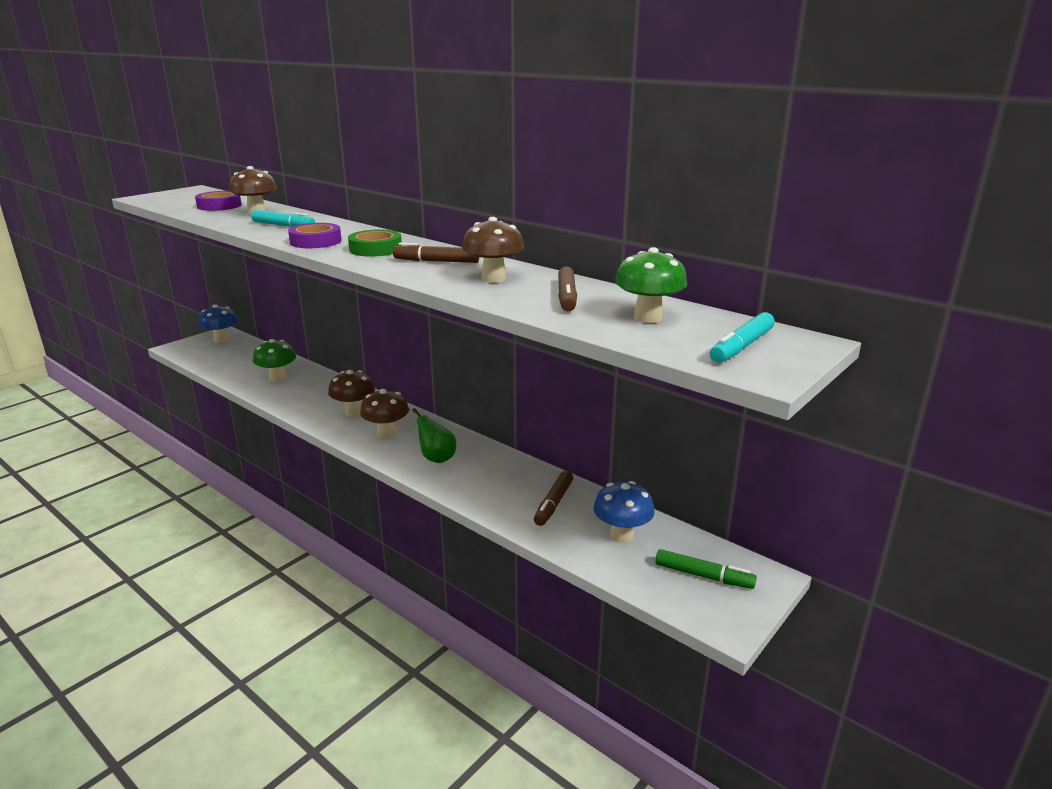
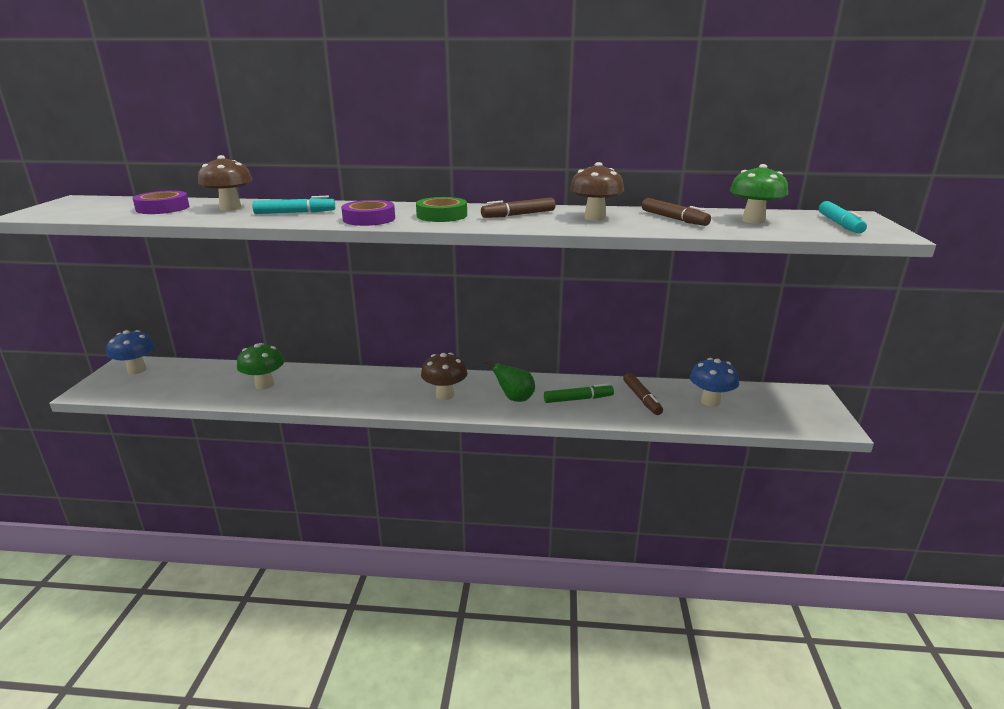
camera: 35 degrees left, 0 degrees up
brown mushroom [328,370,375,417] -> none
green marker [655,549,757,589] -> green marker moved to [544,384,614,403]

